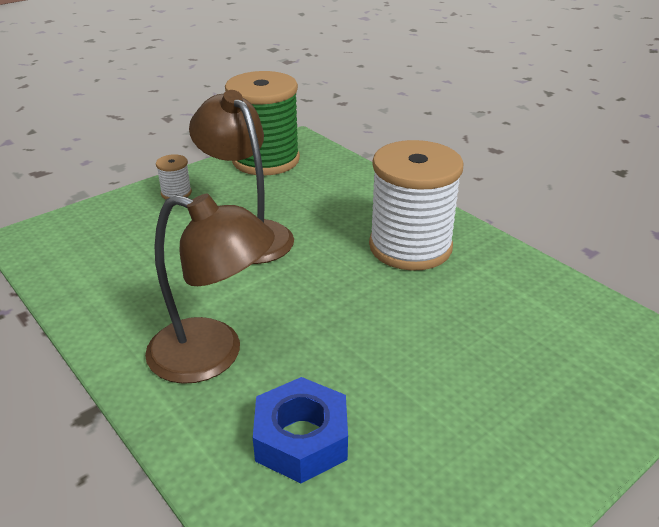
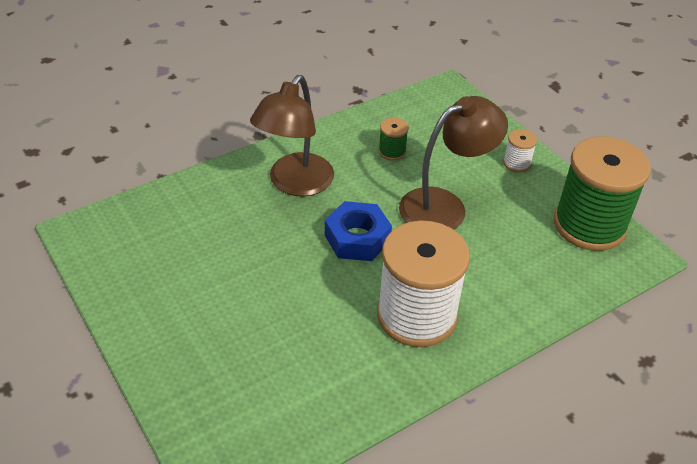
camera: 95 degrees right, 10 degrees up
blue nut [253,377,348,483] -> blue nut moved to [325,201,392,261]
none -> green spool [378,118,409,161]

